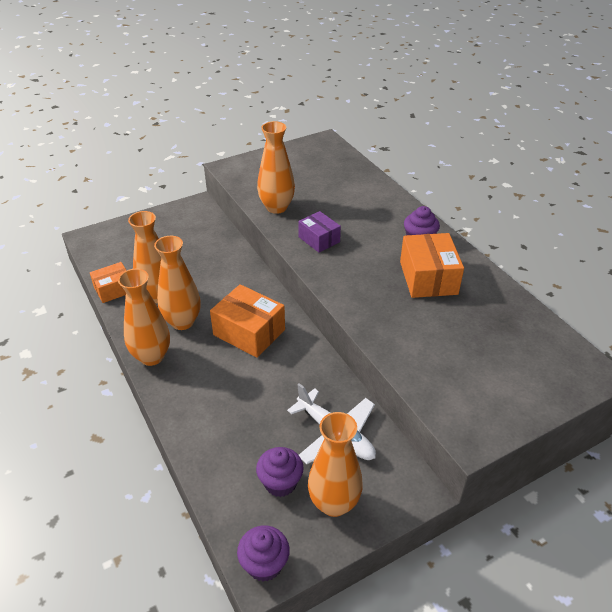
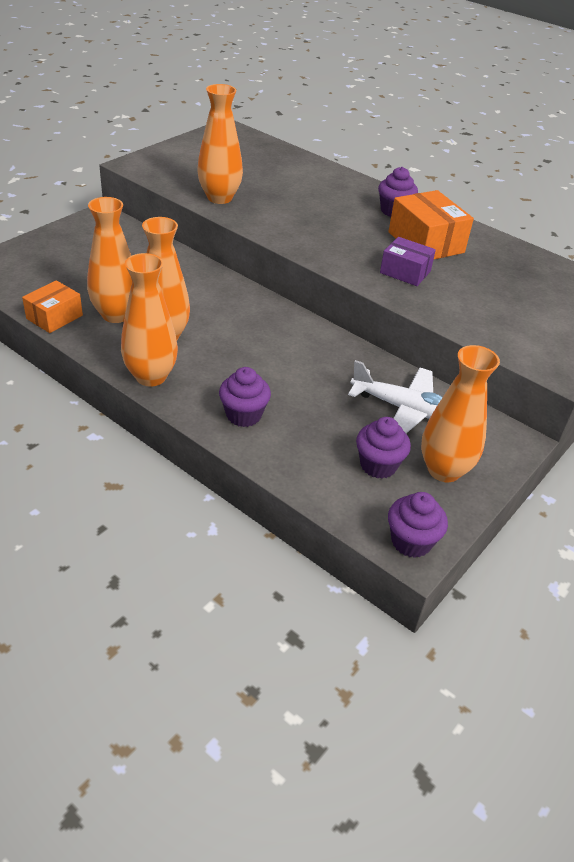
camera: 25 degrees left, 0 degrees up
orange box [210,284,285,358] -> none
purple box [298,211,341,253] -> purple box moved to [380,237,436,286]
none -> purple cupcake [219,367,271,427]

